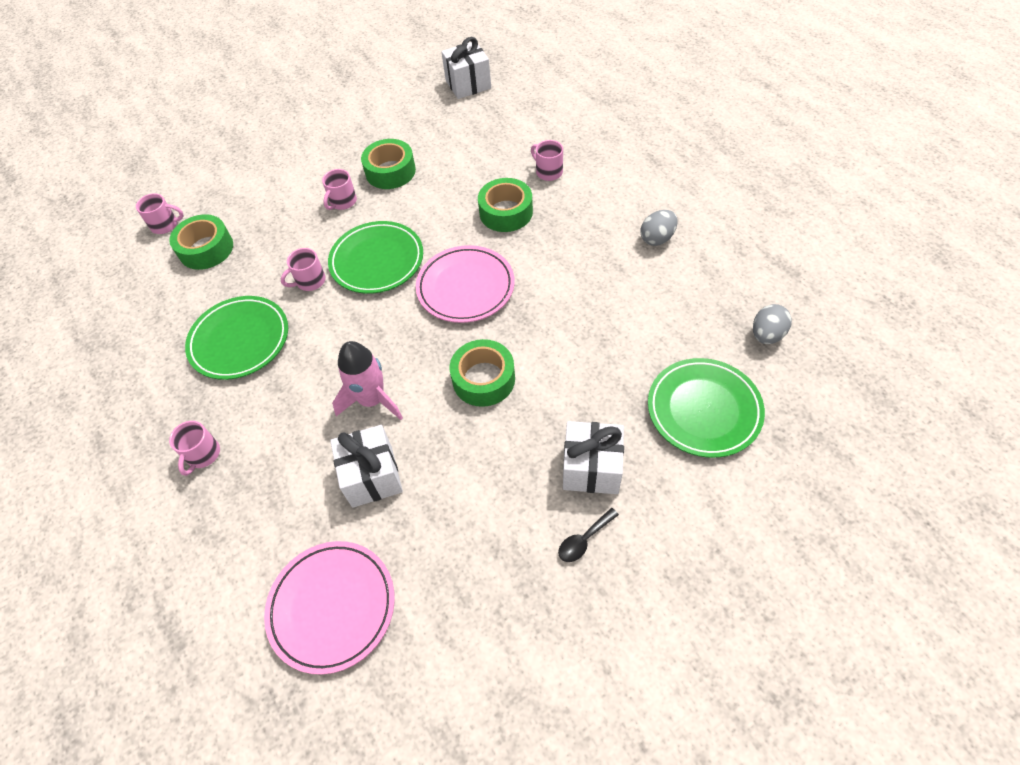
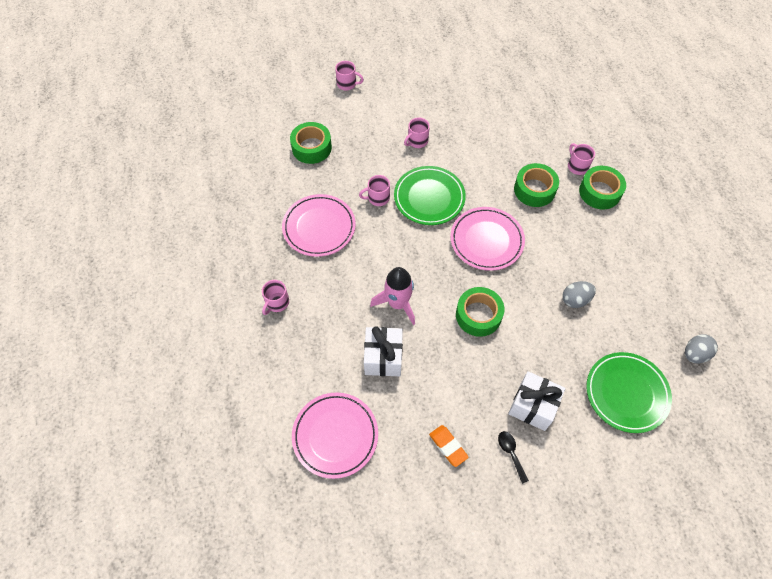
camera: 15 degrees right, 5 degrees up
pink mug [136,193,184,234] -> pink mug moved to [335,61,364,90]
green plate [185,296,288,380] -> pink plate [282,194,356,257]
green tape [361,139,416,189] -> green tape moved to [579,166,626,209]
white gift [441,37,491,99] -> none
black spoon [558,508,619,562] -> black spoon turned 90 degrees clockwise [498,431,529,484]
grey egg [640,210,678,246] -> grey egg moved to [562,281,596,308]
none -> orange eraser [429,425,469,467]

